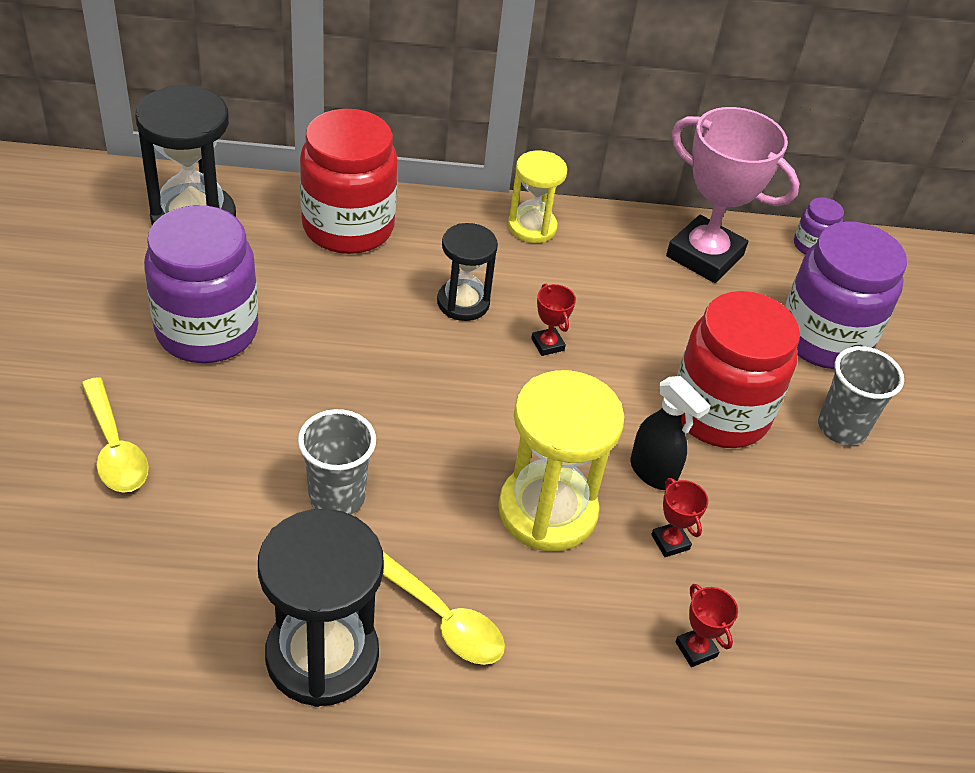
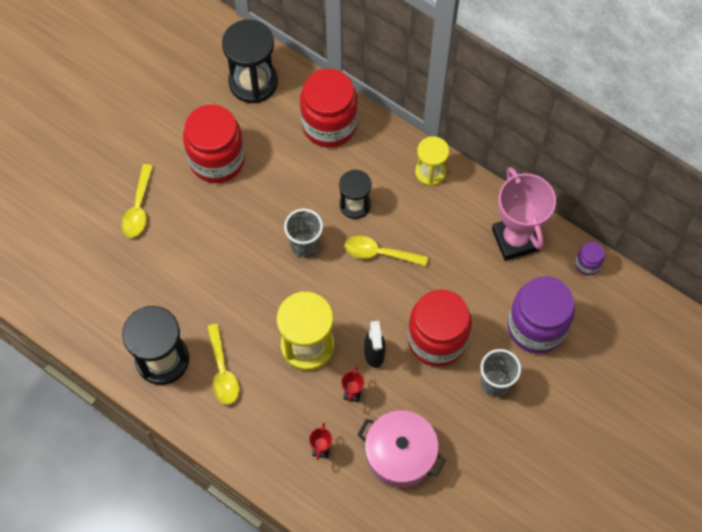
camera: 40 degrees right, 20 degrees up
purple jar [144,205,258,363] -> red jar [183,105,245,183]
grey cup [298,409,376,515] -> grey cup moved to [284,209,323,258]
red trophy [531,284,576,356] -> yellow spoon [345,236,428,266]
none -> pink pot [357,411,446,488]

